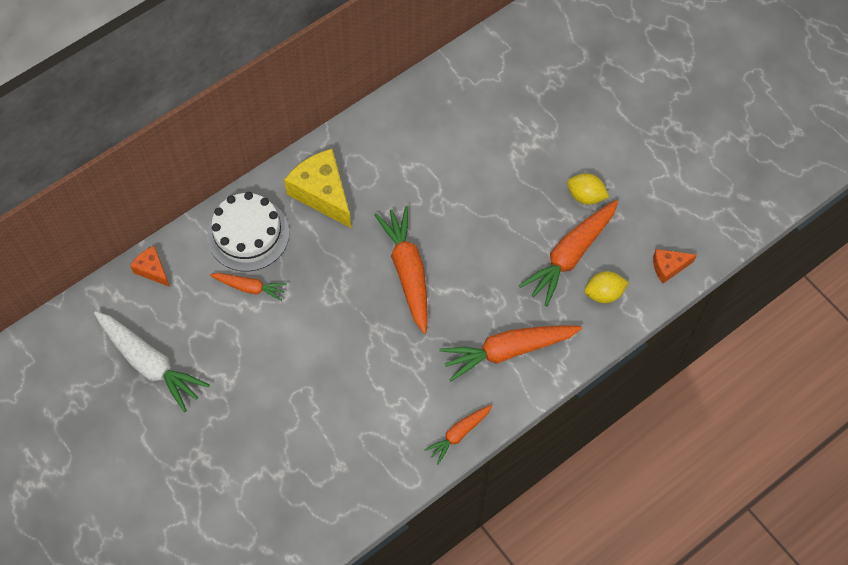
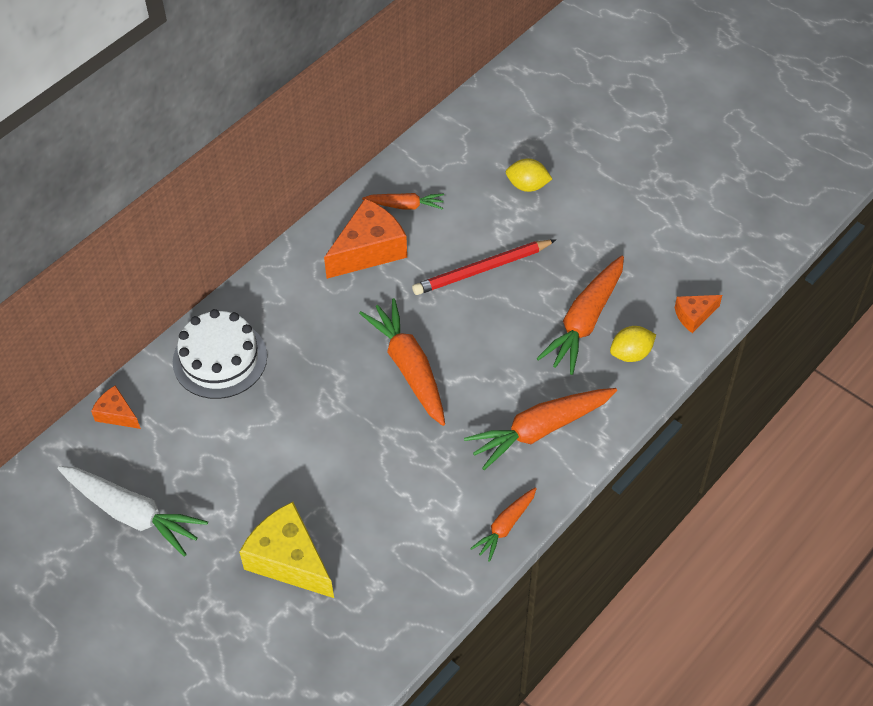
camera: 10 degrees left, 10 degrees down
orange carrot [210,273,287,301] -> orange carrot moved to [362,193,444,210]
yellow cheese [284,149,351,228] -> yellow cheese moved to [239,502,334,598]
yellow lemon [567,173,609,205] -> yellow lemon moved to [506,159,552,192]
none -> orange cheese [324,199,407,279]
none -> red pencil [412,240,556,295]

